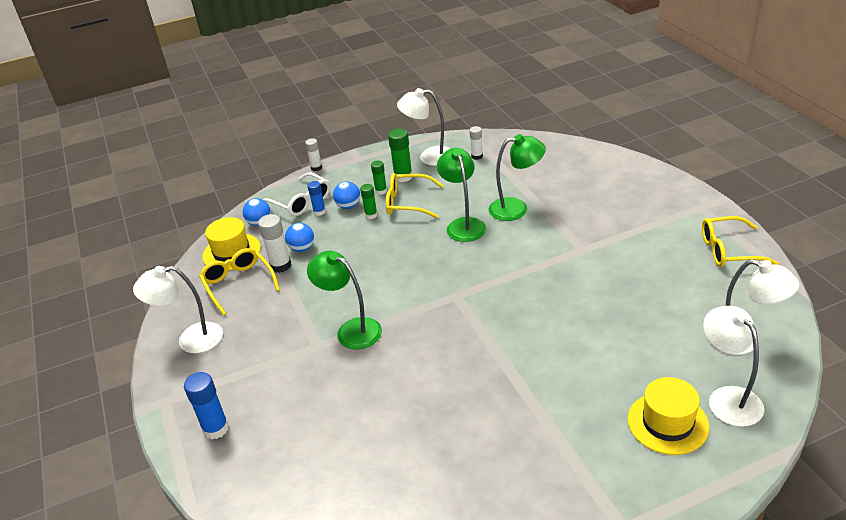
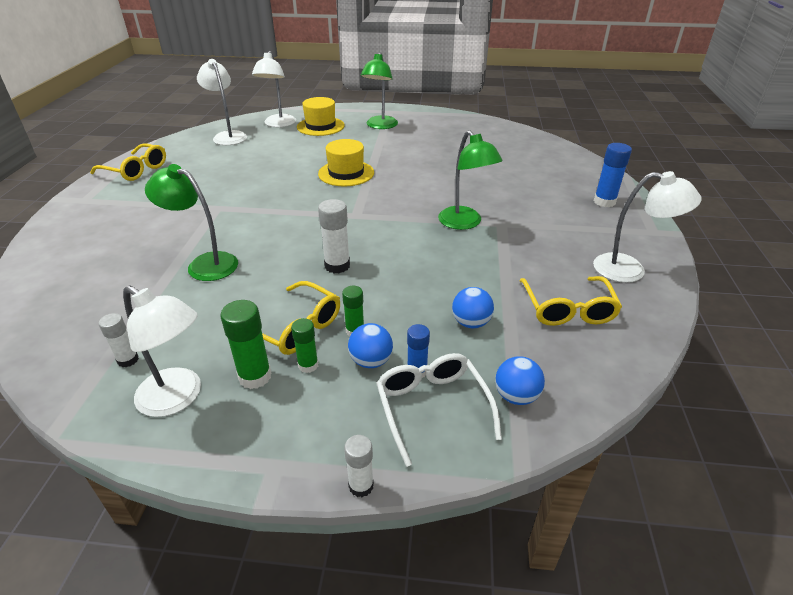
camera: 155 degrees left, 0 degrees up
yellow hat [202,217,261,271] -> yellow hat moved to [318,139,374,187]
white glue stick [258,214,291,273] -> white glue stick moved to [318,199,350,274]
green lamp [437,148,486,242] -> green lamp moved to [361,52,398,129]

